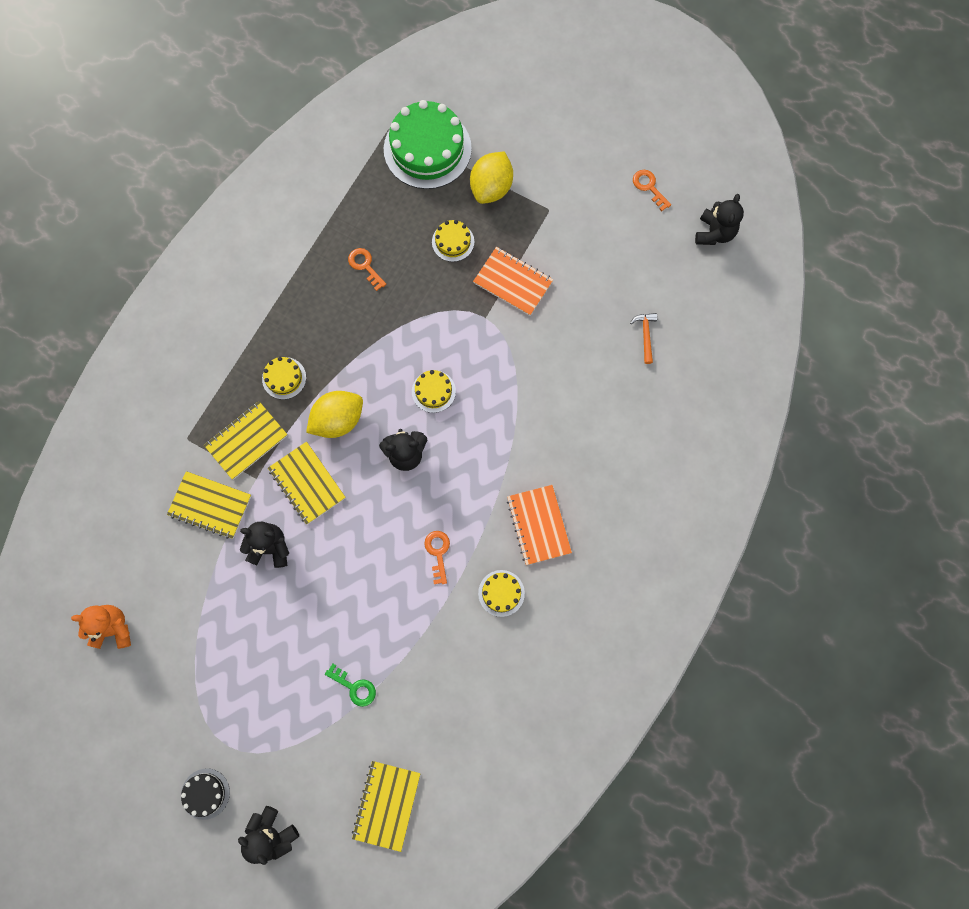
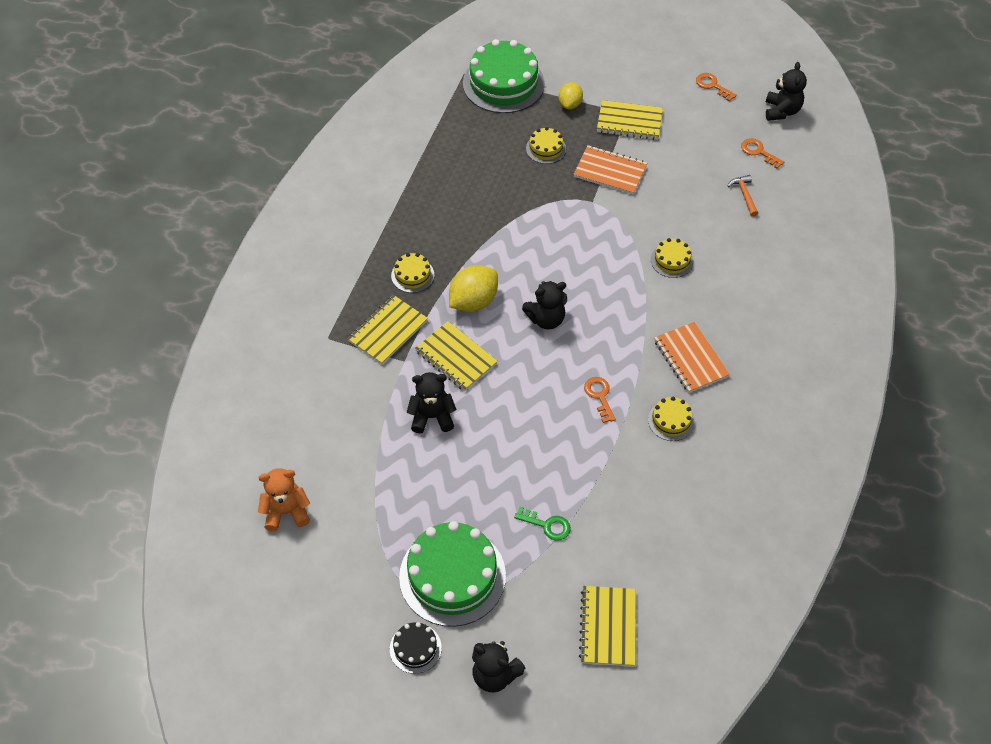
camera: 10 degrees left, 20 degrees down
yellow notebook [167,471,251,539] -> yellow notebook moved to [597,100,663,140]
orange key [348,248,386,291] -> orange key moved to [741,138,784,169]
yellow cake [412,370,456,413] -> yellow cake moved to [651,238,694,278]
yellow lemon [470,151,513,204] -> yellow lemon [558,82,583,109], size x0.63
none -> green cake [399,521,506,627]

